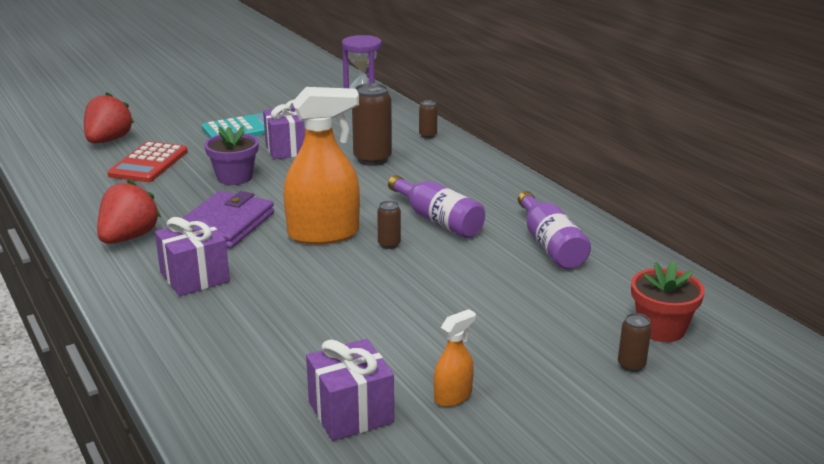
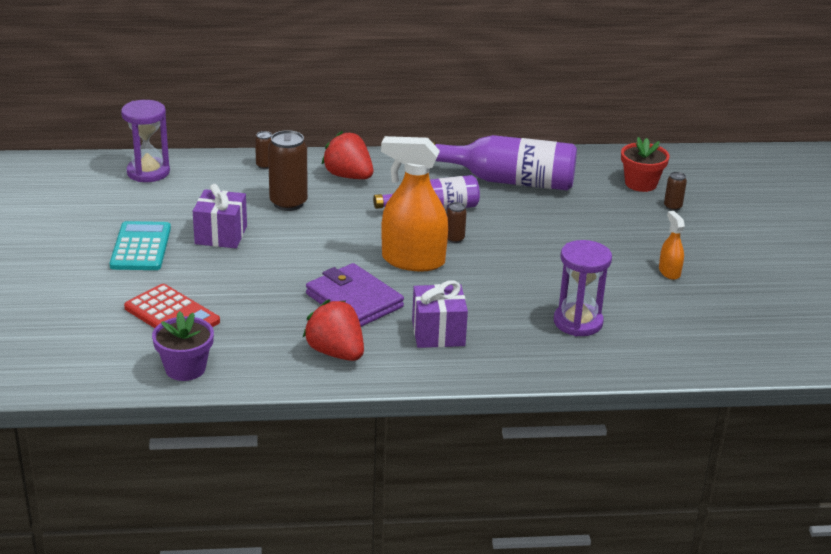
camera: 65 degrees left, 5 degrees up
red strawberry [84,92,134,143] -> red strawberry moved to [321,131,373,179]
purple flower pot [204,126,259,185] -> purple flower pot moved to [152,311,214,381]
orange spray bottle [284,87,360,245] -> orange spray bottle turned 90 degrees counterclockwise [381,136,448,272]
purple gift [306,339,394,441] -> none
purple bottle [518,191,591,269] -> purple bottle [432,135,577,191], size x1.51
none -> purple hourglass [554,240,612,336]

